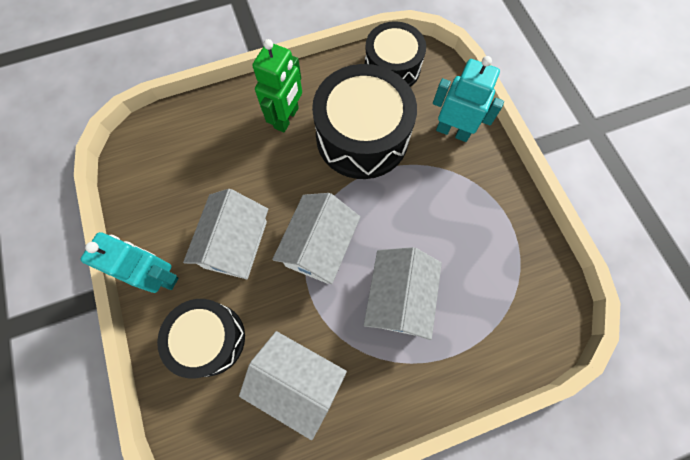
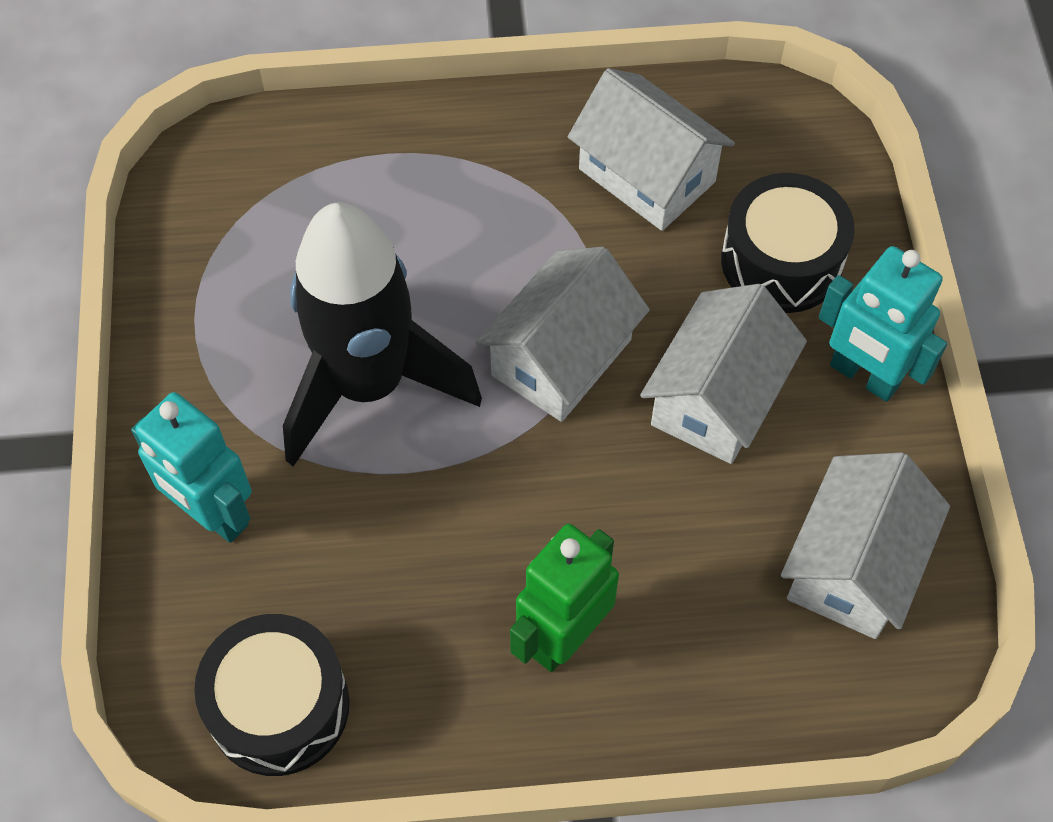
camera: 165 degrees left, 10 degrees down
black drum [312,64,417,179] -> none
white house [364,247,442,340] -> white house moved to [781,452,950,639]
none -> black rocket [283,202,482,466]

